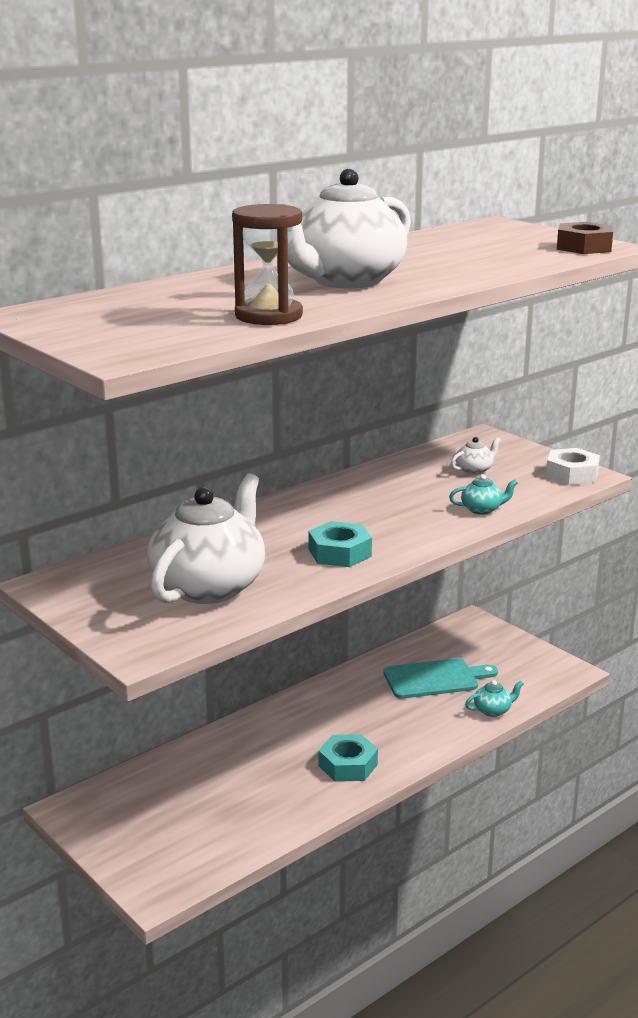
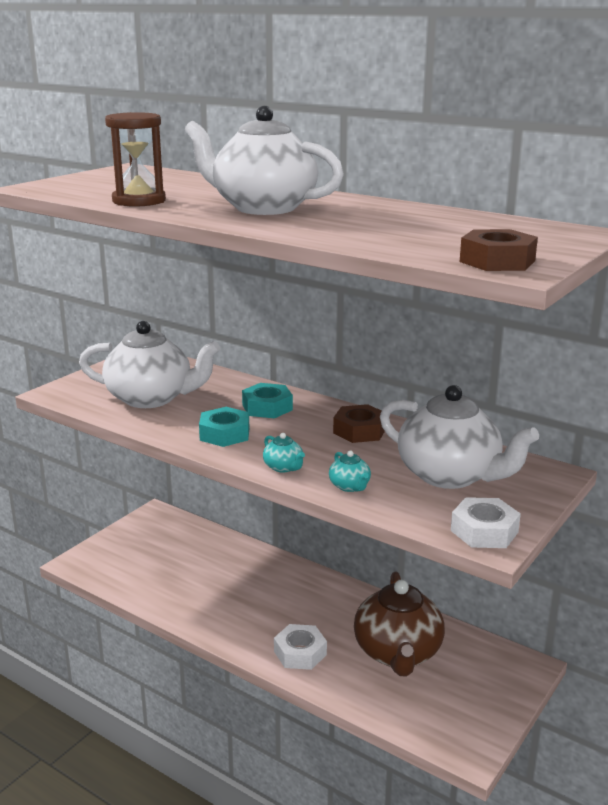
camera: 75 degrees right, 0 degrees up
turquoise nut [319,734,378,782] -> turquoise nut moved to [242,383,293,418]
turquoise cutting board [383,658,498,699] -> brown teapot [354,572,445,676]
white teapot [451,437,501,475] -> white teapot [380,385,539,489], size x2.50
turquoise teapot [465,680,523,717] -> turquoise teapot moved to [263,433,305,473]
none -> white nut [274,624,327,670]
none -> brown nut [333,404,385,443]

